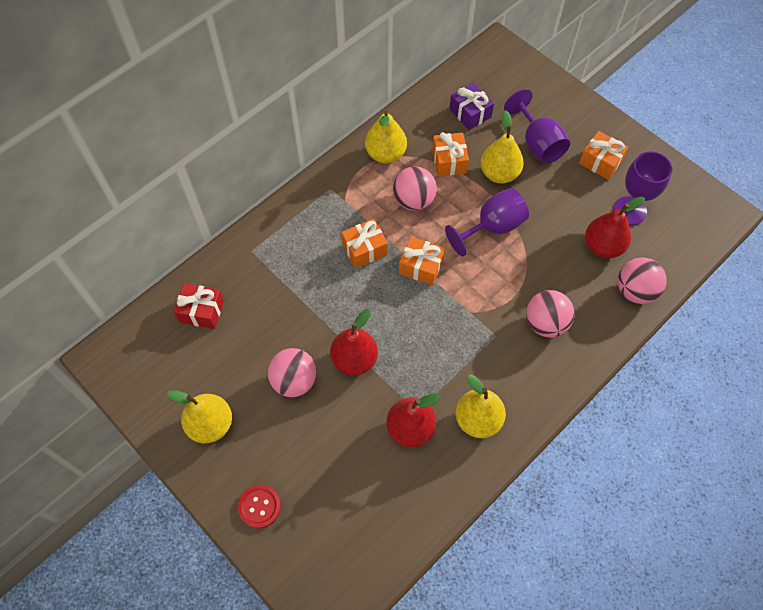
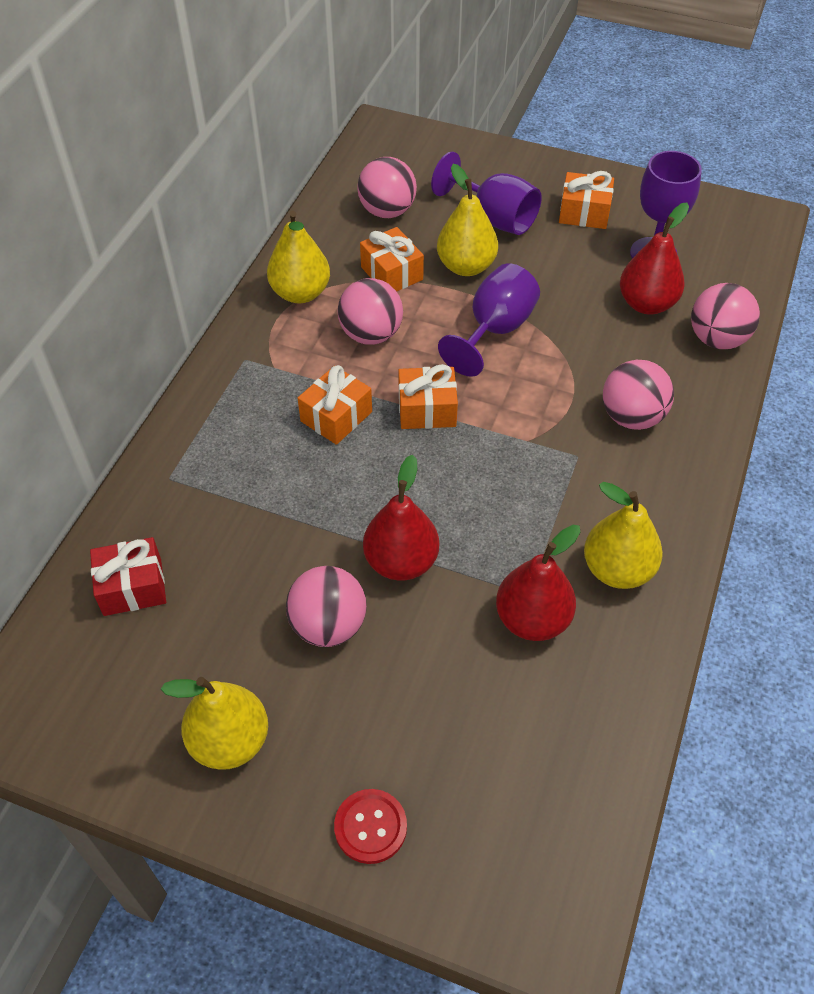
camera: 25 degrees left, 10 degrees down
purple gift [449,82,494,130] -> pink ball [357,157,417,218]

